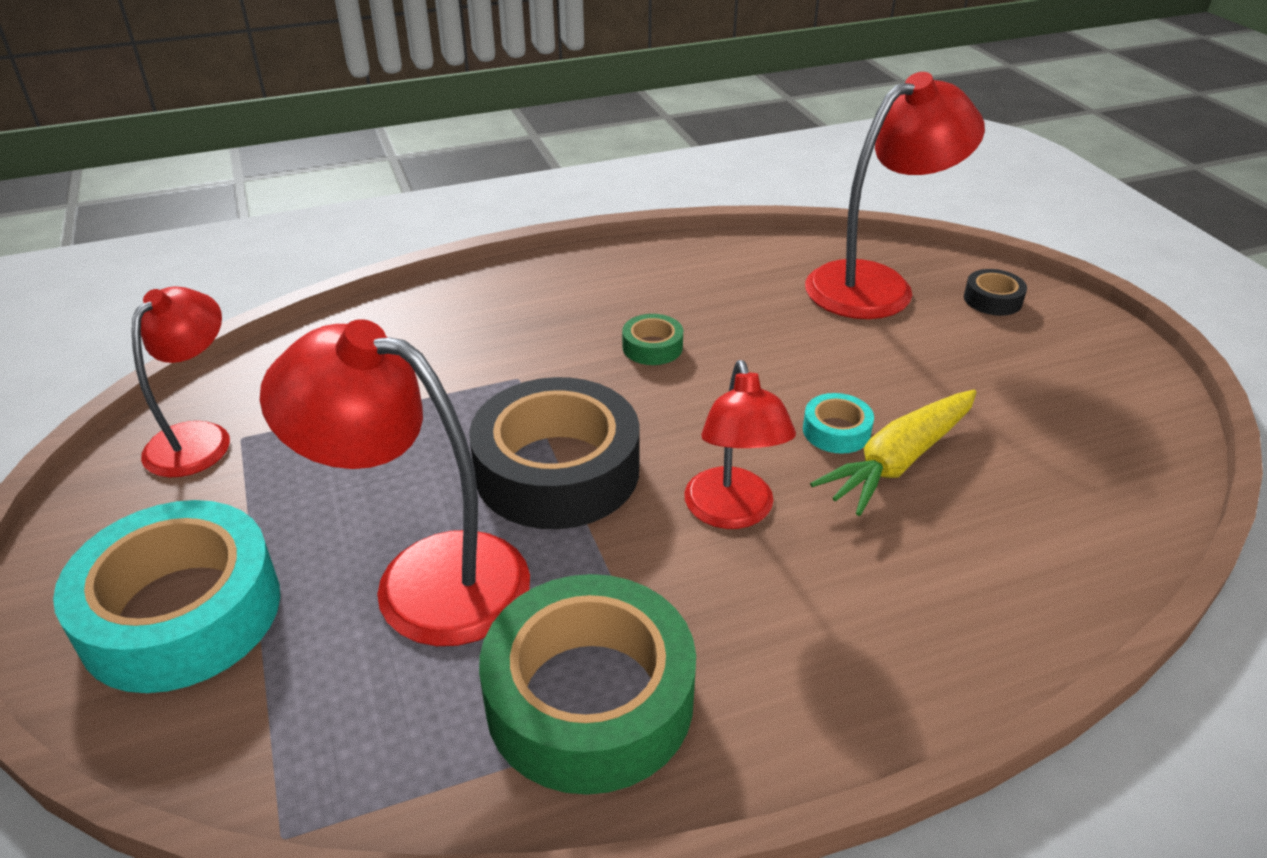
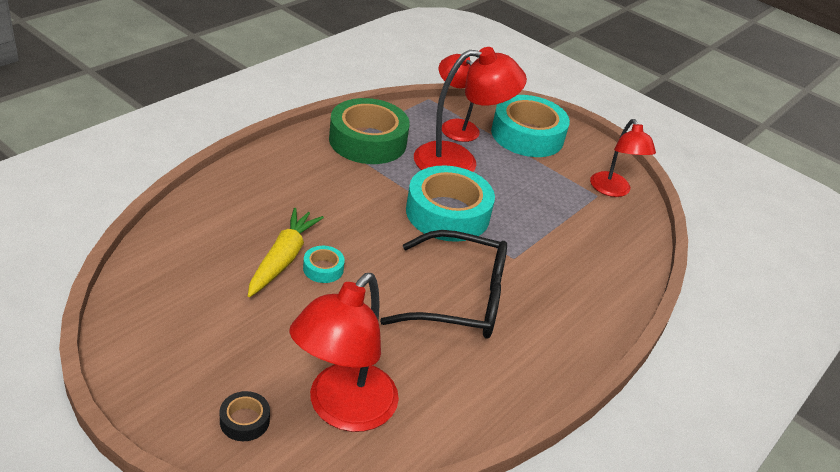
camera: 145 degrees right, 0 degrees up
black tape [469,377,640,529] -> turquoise tape [406,165,495,242]
green tape [622,314,683,365] -> black glasses [380,230,507,339]
red lamp [684,360,796,529] -> red lamp moved to [439,54,480,142]

